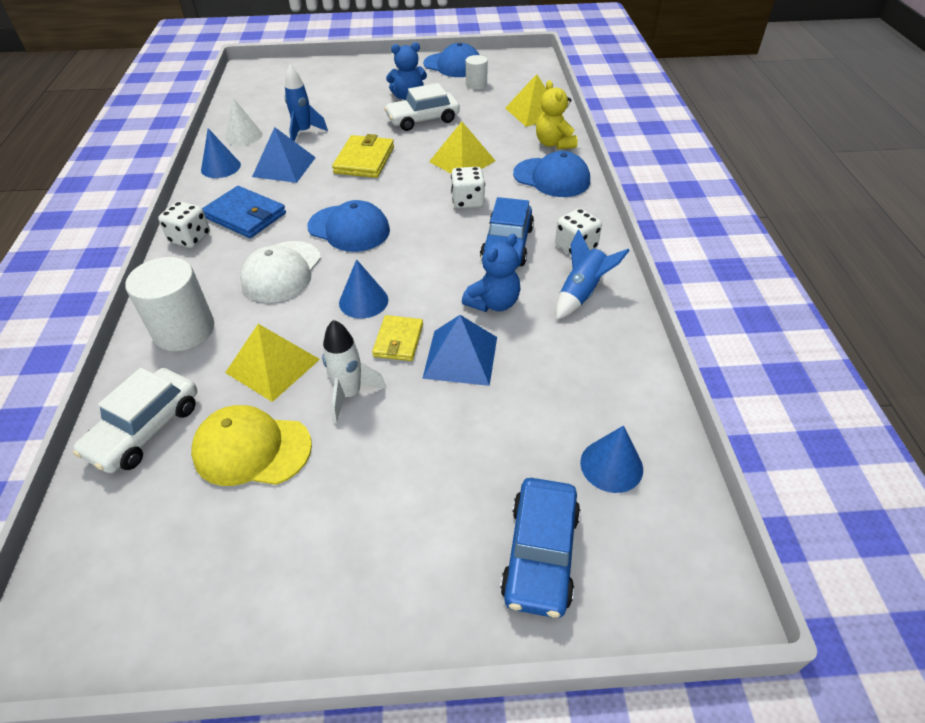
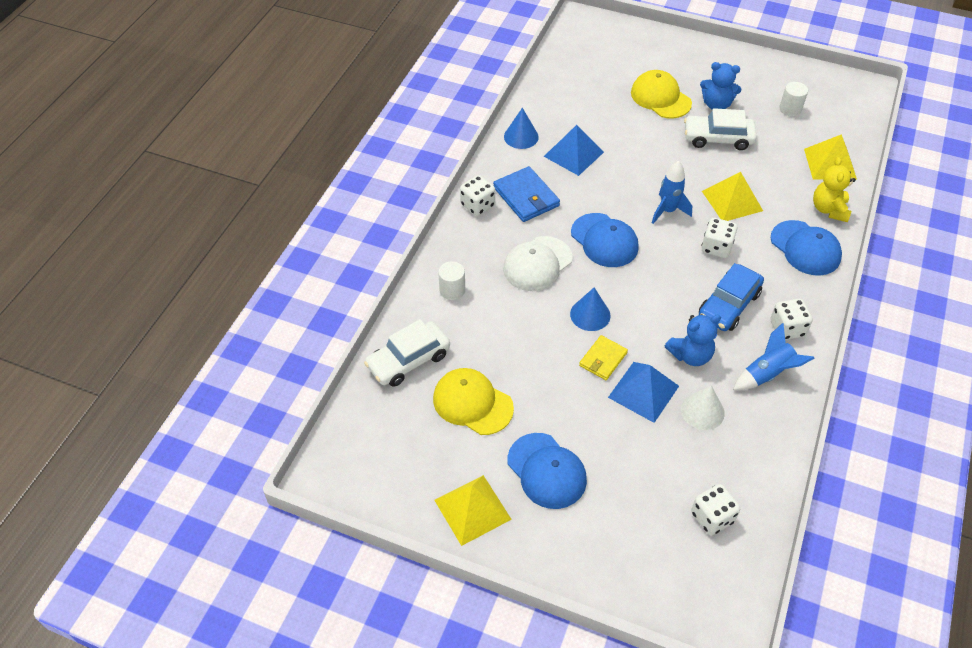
camera: 25 degrees right, 5 degrees up
white cylinder [125,257,214,351] -> white cylinder [438,261,465,300], size x0.56
white cone [225,98,263,146] -> white cone moved to [681,385,725,430]
yellow pyramid [225,324,320,402] -> yellow pyramid moved to [434,475,512,546]
blue rocket [285,65,328,141] -> blue rocket moved to [652,161,692,224]
white rocket [322,320,386,423] -> none
yellow wallet [332,134,394,178] -> none
blue cap [423,43,479,77] -> blue cap moved to [507,433,587,509]
blue car [500,478,580,618] -> none
blue cone [580,426,643,493] -> white dice [691,484,740,535]
none -> yellow cap [631,70,692,118]

